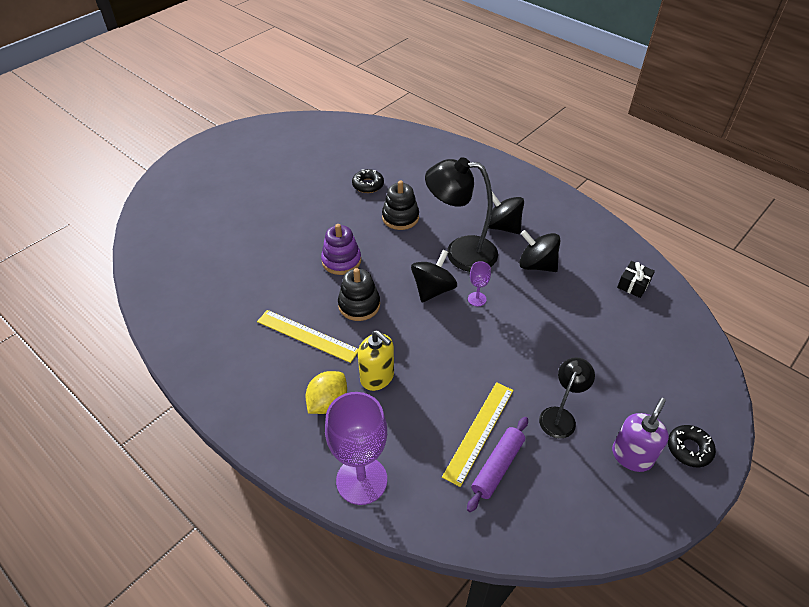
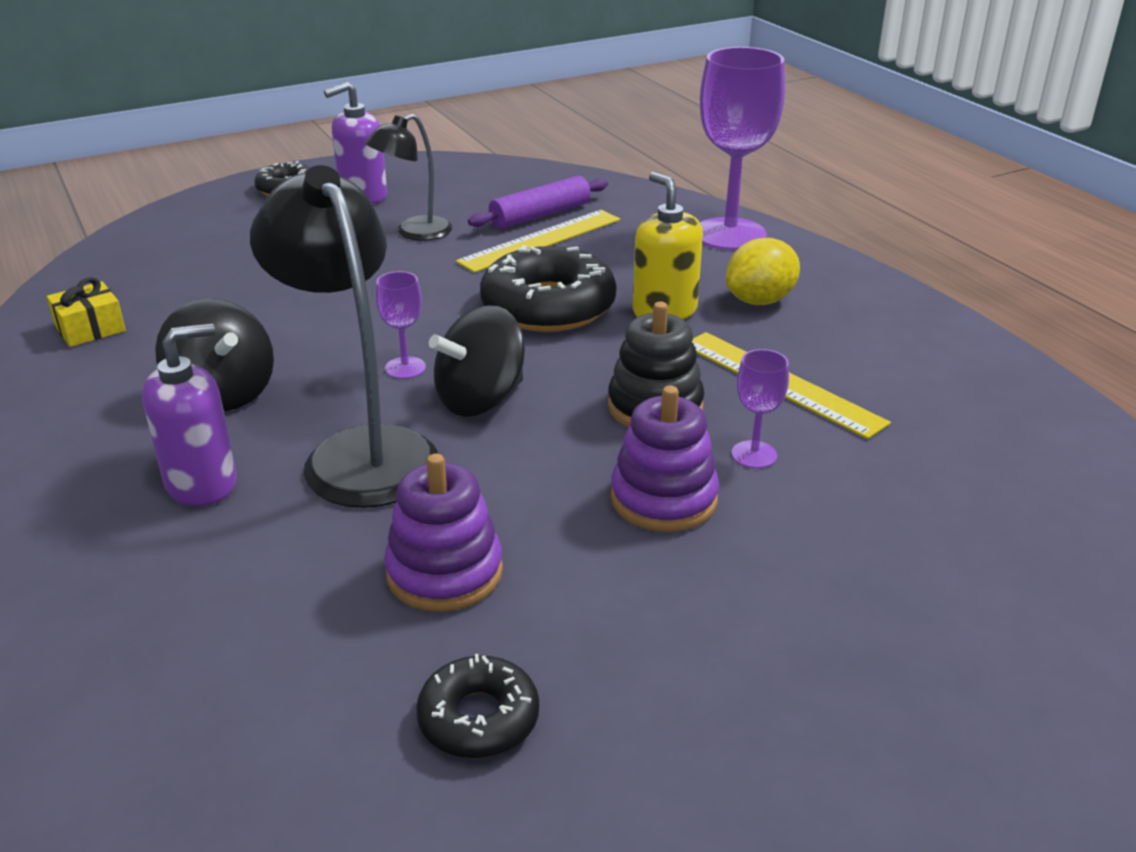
camera: 160 degrees left, 15 degrees down
black stacking toy [382,181,419,230] -> purple stacking toy [384,454,503,612]
black lamp [425,157,498,272] -> black lamp turned 150 degrees counterclockwise [250,165,439,508]
black spinning top [488,192,524,234] -> purple soap dispenser [142,323,237,506]
black gift [617,261,655,298] -> yellow gift [47,277,126,347]
none -> black donut [480,245,617,332]
none -> purple goblet [732,349,789,468]

